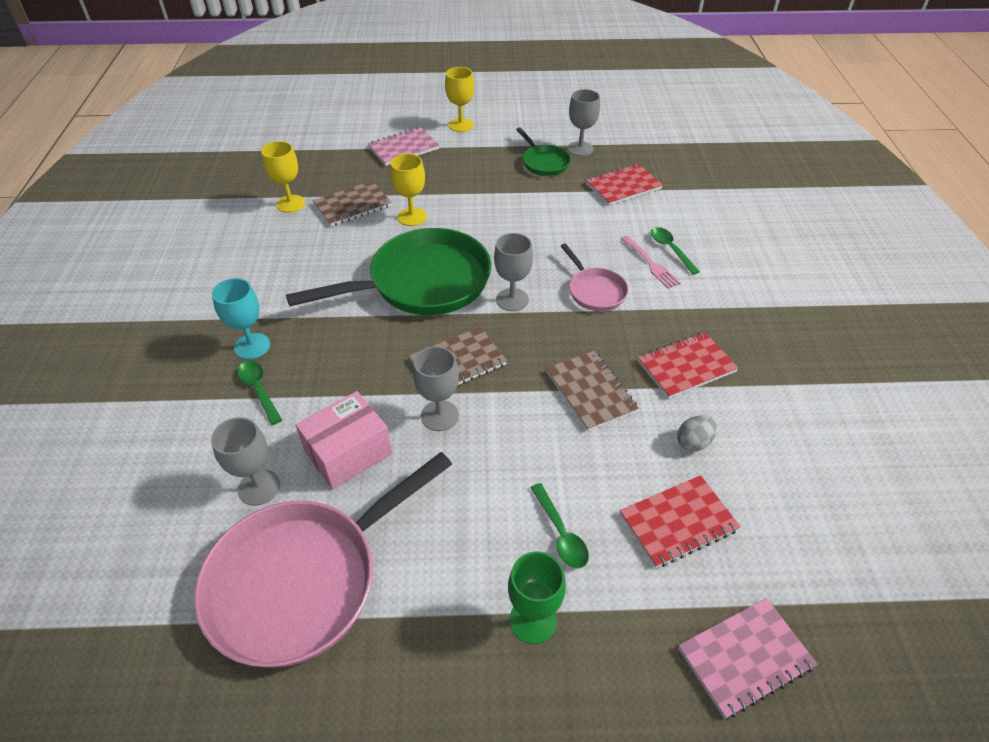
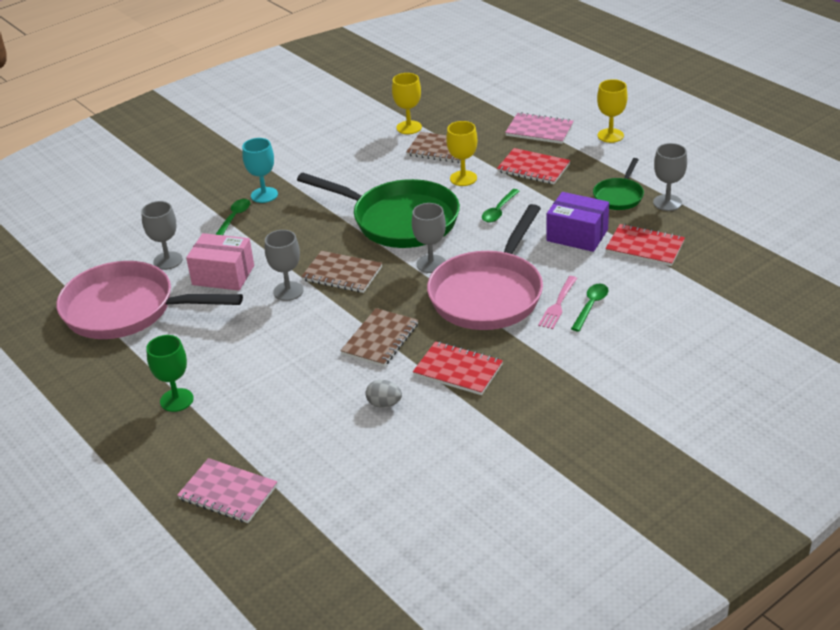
camera: 55 degrees right, 10 degrees down
green spoon [530,483,589,569] -> green spoon moved to [482,189,519,223]
pink pan [561,244,628,311] -> pink pan [427,204,543,330], size x2.07
red notebook [620,475,741,568] -> red notebook moved to [497,148,570,184]
none -> purple box [546,192,609,252]

